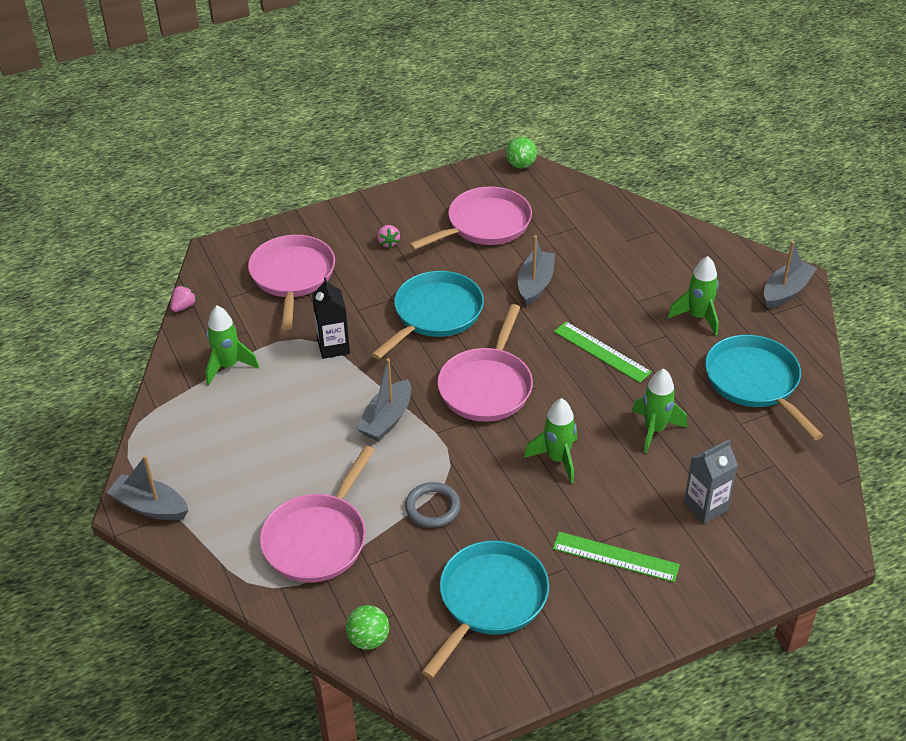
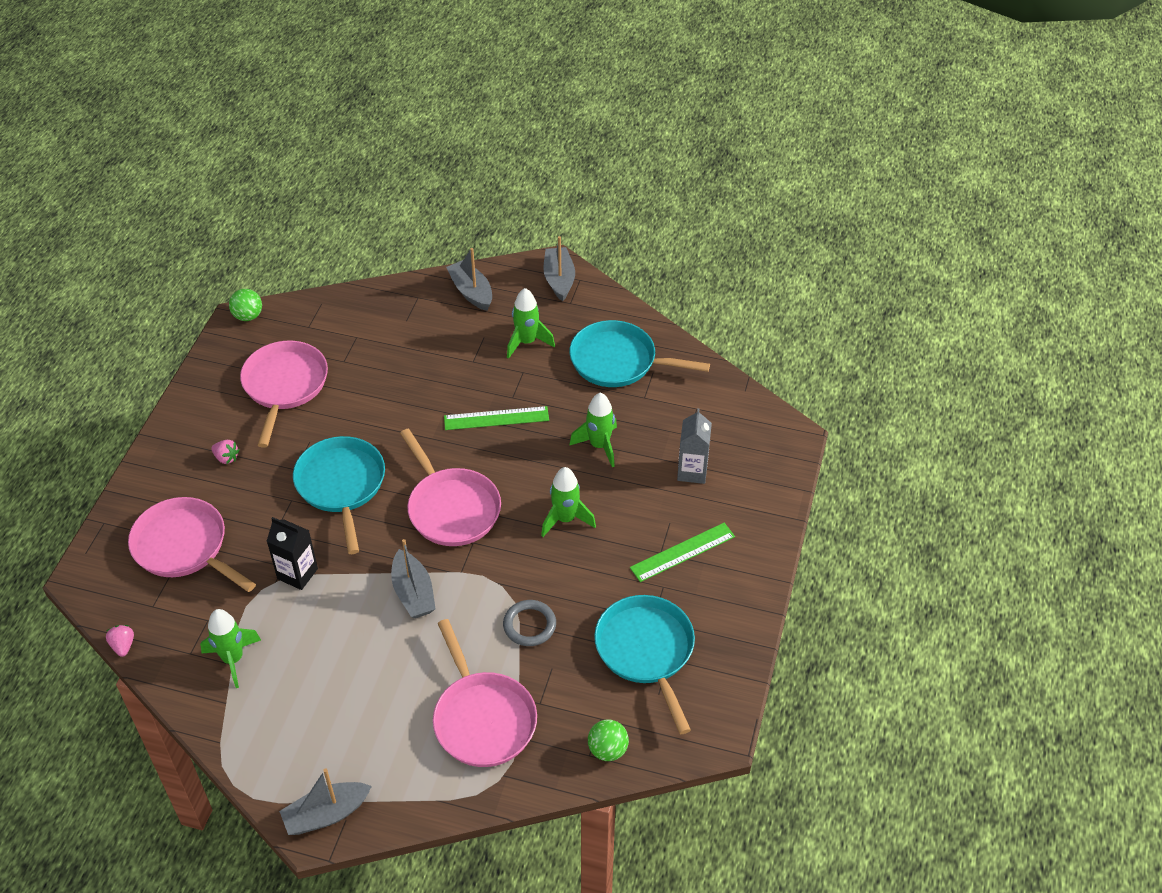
camera: 50 degrees left, 5 degrees up
grey boat [517,235,555,306] -> grey boat moved to [446,248,492,311]

